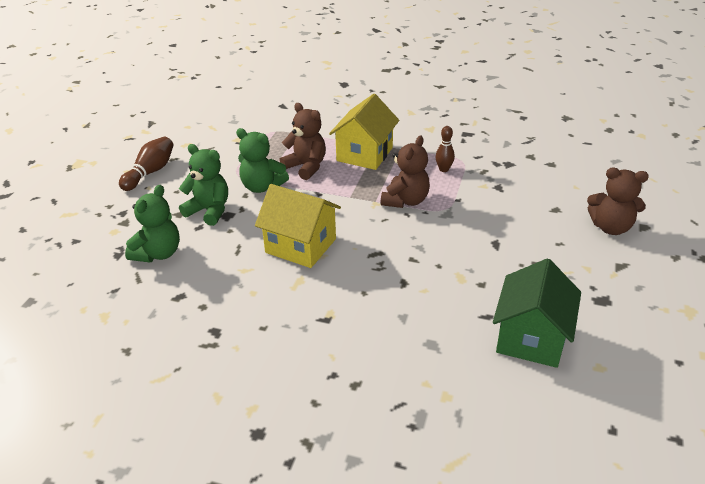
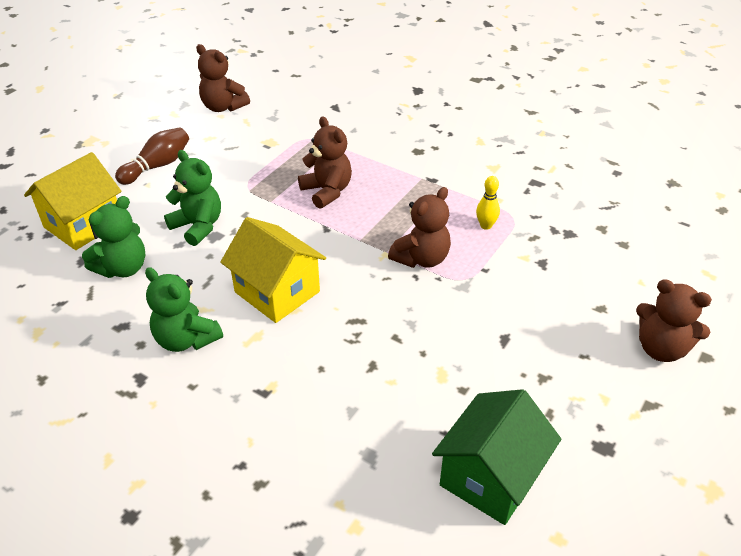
camera: 15 degrees right, 5 degrees up
green teddy bear [236,128,289,193] -> green teddy bear moved to [145,267,223,352]
yellow house [329,94,399,170] -> yellow house moved to [24,152,122,250]
brown bowling pin [436,126,455,172] -> yellow bowling pin [476,176,500,230]
none -> brown teddy bear [196,44,250,112]

